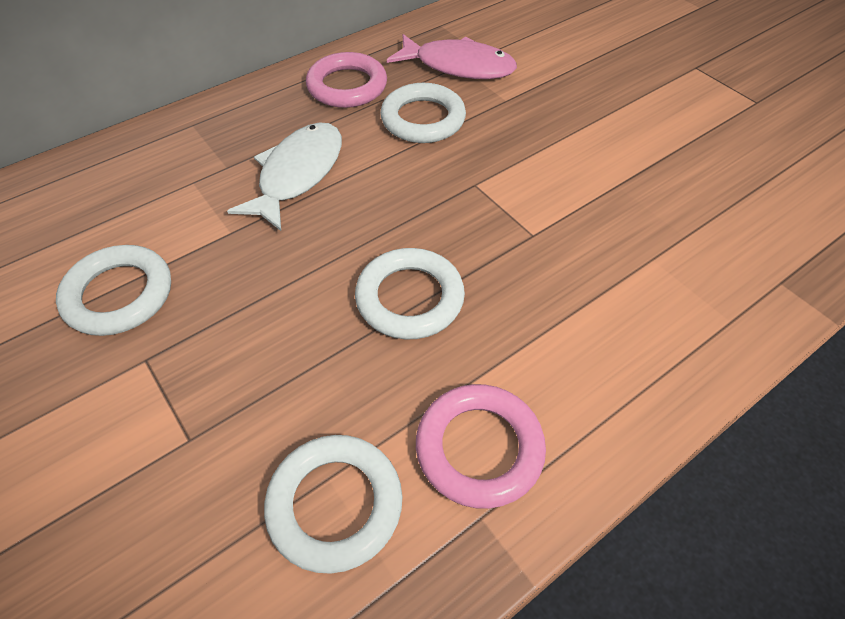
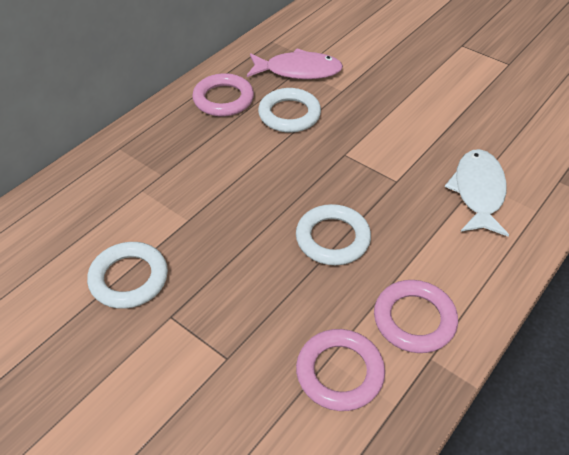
camera: 15 degrees left, 5 degrees down
white fish [227,122,342,231] -> white fish moved to [445,149,509,236]
white ring [264,435,402,574] -> pink ring [296,329,385,411]

